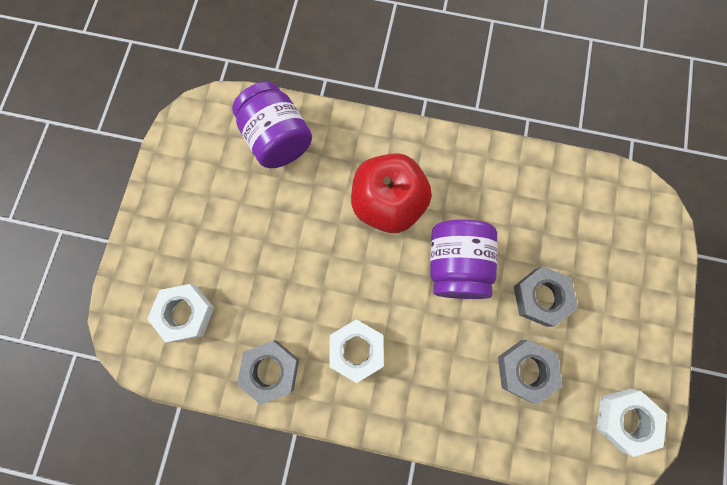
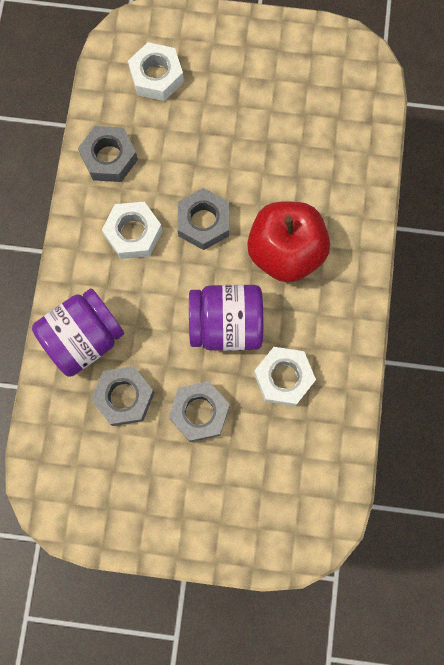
camera: 85 degrees right, 0 degrees up
purple jar [232,82,312,168] -> purple jar moved to [32,288,125,377]
white nut [597,389,667,457] -> white nut moved to [254,347,316,406]
none -> grey nut [178,188,229,250]

